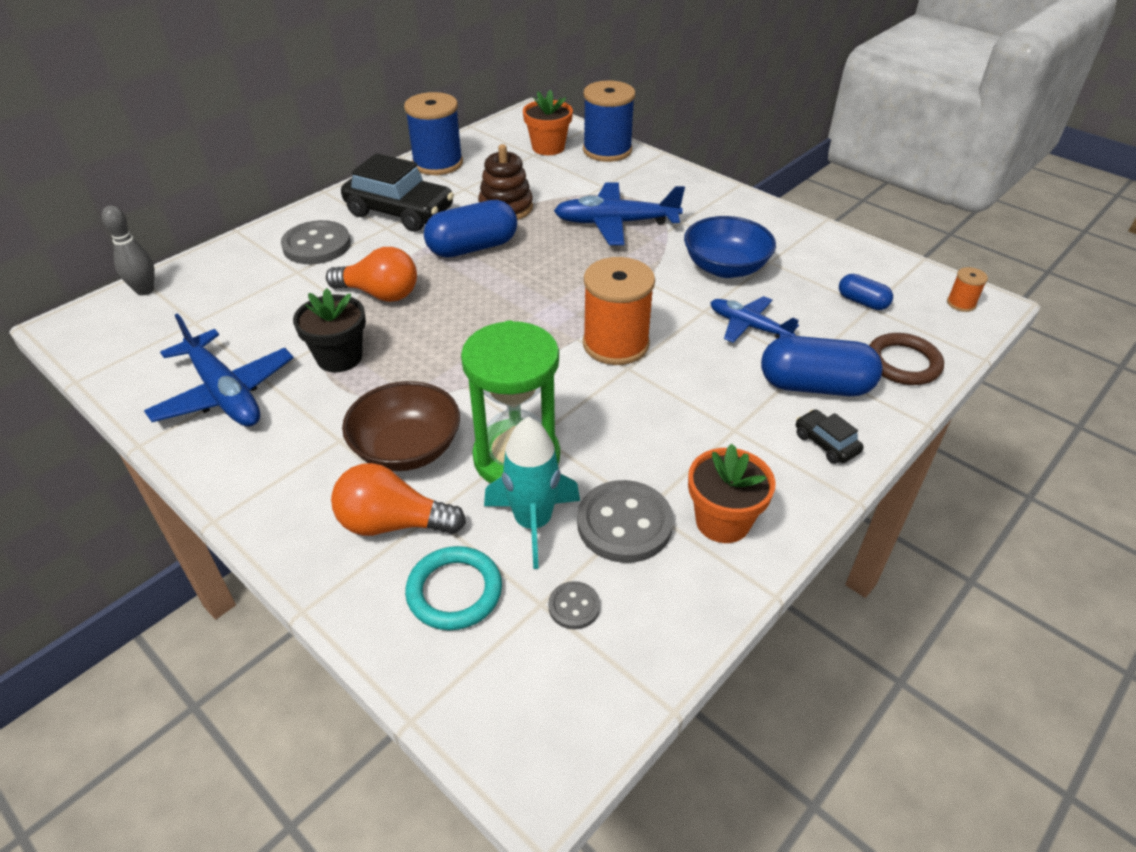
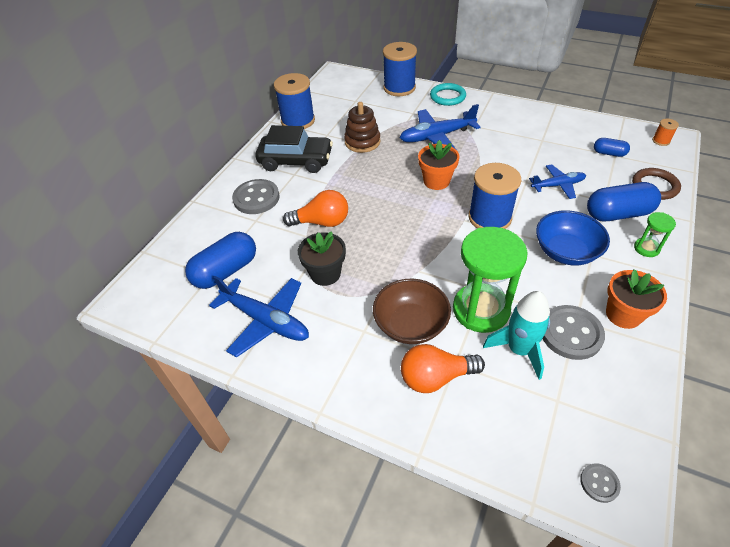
camera: 15 degrees left, 5 degrees up
grey bowling pin [102,205,155,295] -> none
turquoise ring [405,546,502,630] -> turquoise ring moved to [430,83,466,106]
blue capsule [424,200,517,258] -> blue capsule moved to [185,232,256,289]
orange flower pot [523,89,573,155] -> orange flower pot moved to [418,140,460,190]
grey button [548,581,600,629] -> grey button moved to [580,463,621,503]
orange spool [583,257,655,365] -> blue spool [468,163,521,229]
blue bowl [684,216,776,278] -> blue bowl moved to [536,210,610,265]
blue plane [710,296,799,343] -> blue plane turned 150 degrees clockwise [529,164,586,199]
black car [796,409,864,464] -> green hourglass [634,212,676,257]

